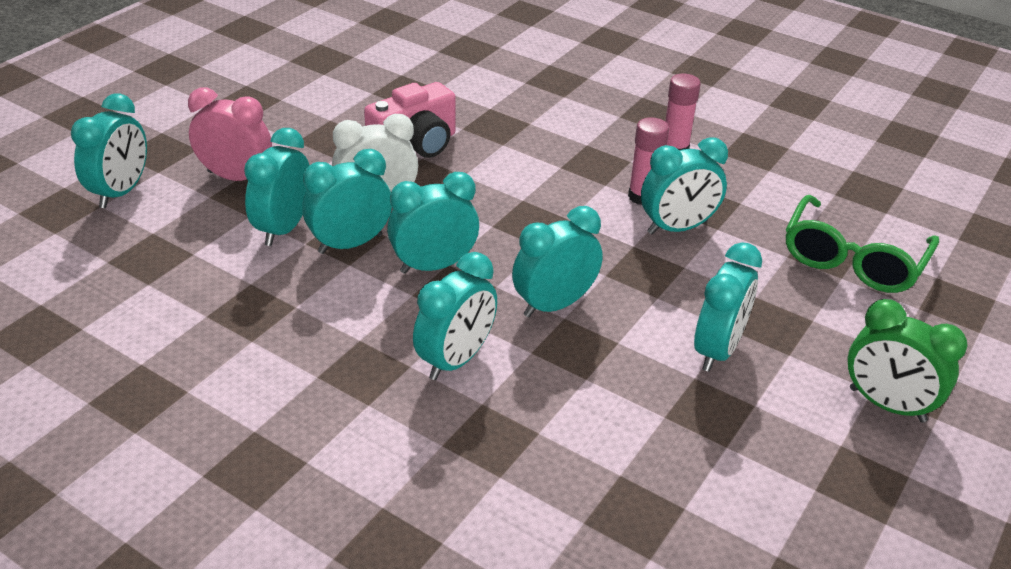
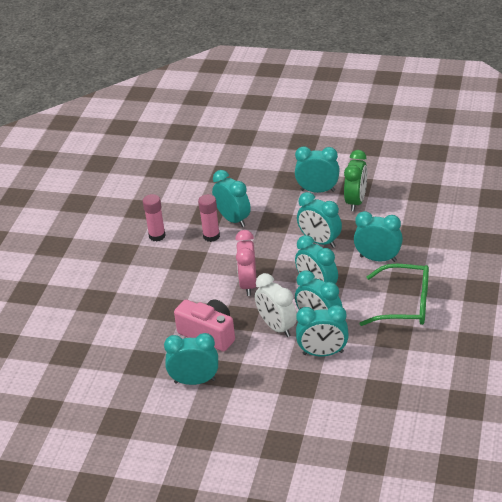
camera: 105 degrees left, 0 degrees up
turquoise clock [71,93,147,208] -> turquoise clock moved to [164,333,218,385]
pink clock [188,88,272,181] -> pink clock moved to [235,230,256,296]
green glasses [786,195,939,293] -> green glasses moved to [359,264,429,326]
green clock [848,299,968,423] -> green clock moved to [344,150,367,211]

